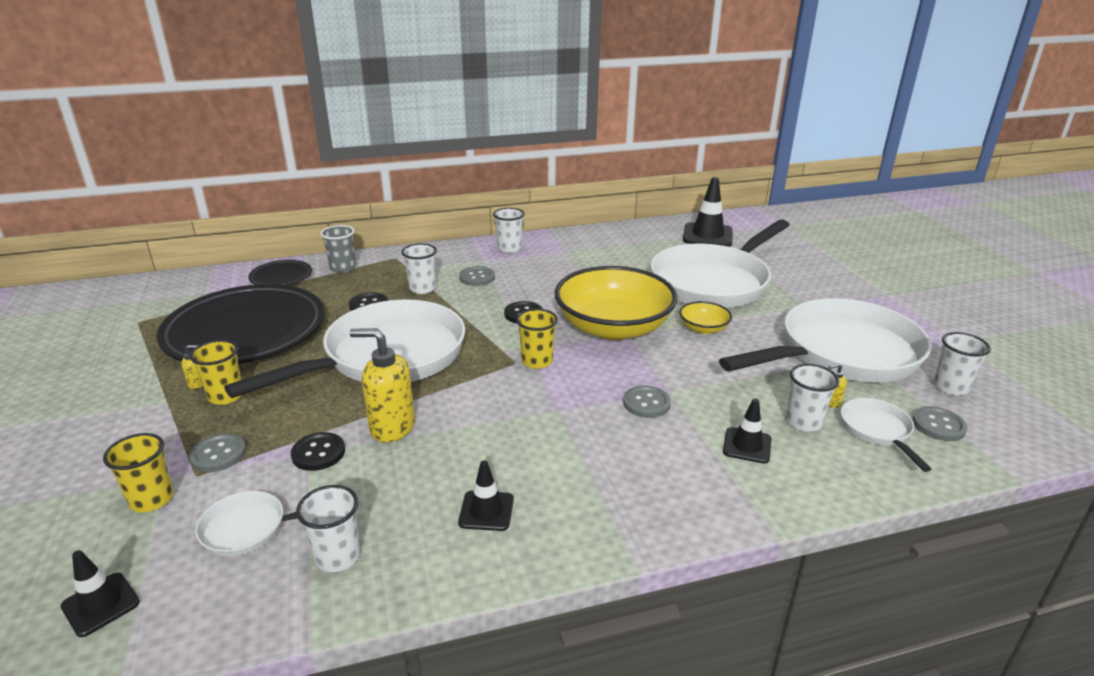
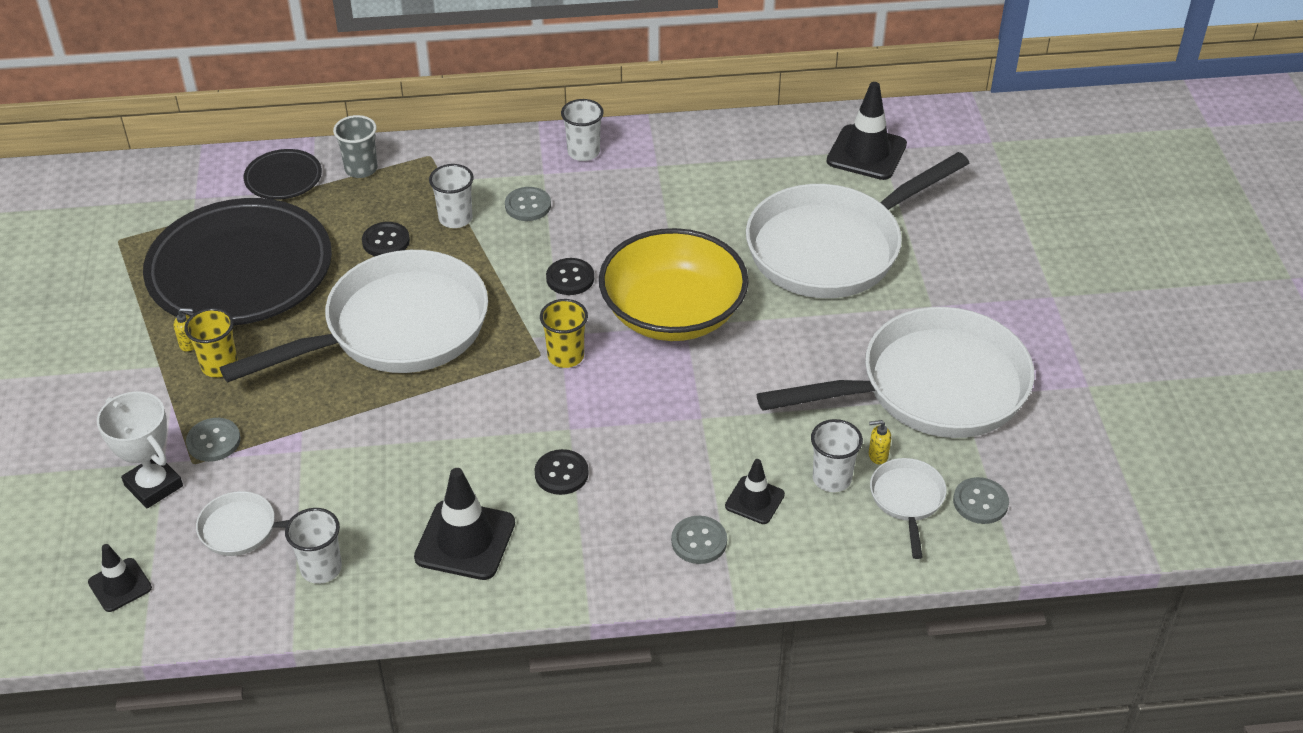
camera: 10 degrees right, 15 degrees up
yellow cup [103,433,174,512] -> white trophy [97,392,183,508]
black button [291,432,345,471] -> black button moved to [534,449,589,495]
yellow soap dispenser [350,328,415,443] -> none
black traffic cone [458,461,514,531] -> black traffic cone [414,468,515,580], size x1.71
grey button [623,386,671,418] -> grey button moved to [671,516,727,564]
yellow bowl [679,301,732,334] -> none
white cup [933,332,991,395] -> none

